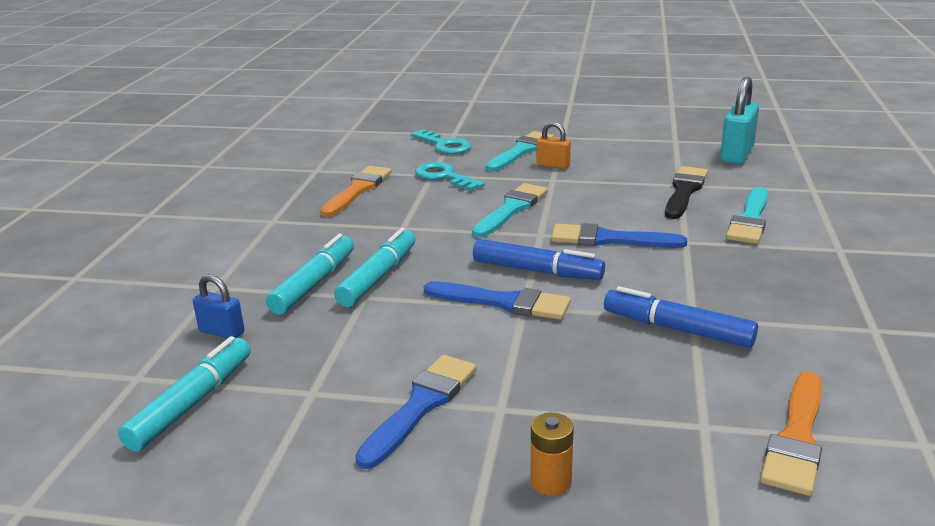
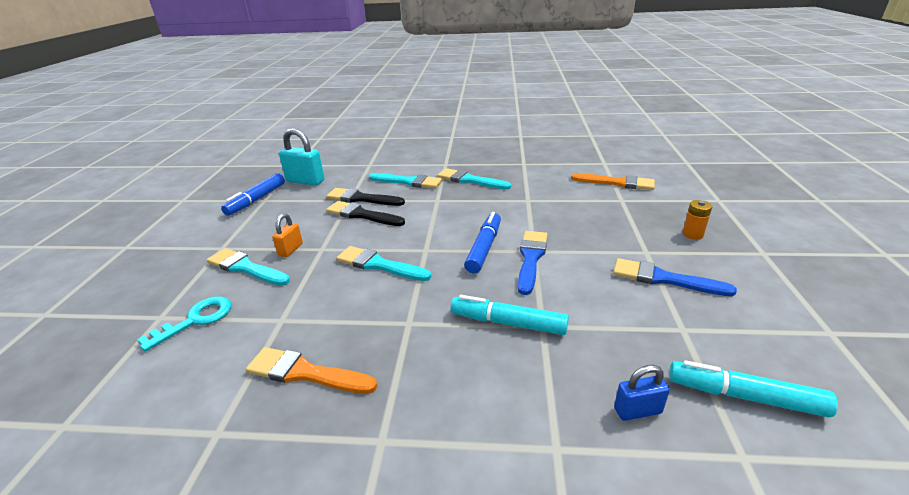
camera: 95 degrees left, 5 degrees up
blue padlock [193,274,244,339] -> blue padlock turned 60 degrees clockwise [614,365,670,421]
turquoise marker [266,234,354,315] -> none
turquoise key [415,162,485,191] -> none
blue brush [551,223,687,248] -> none
blue marker [604,286,758,348] -> blue marker moved to [221,173,285,216]
none -> black brush [326,201,405,226]
none -> turquoise brush [437,168,511,190]

